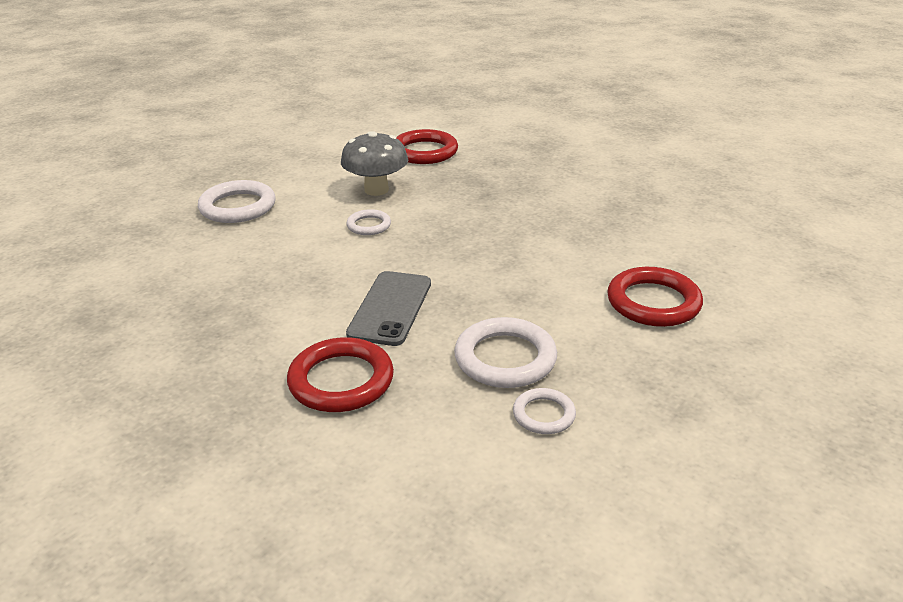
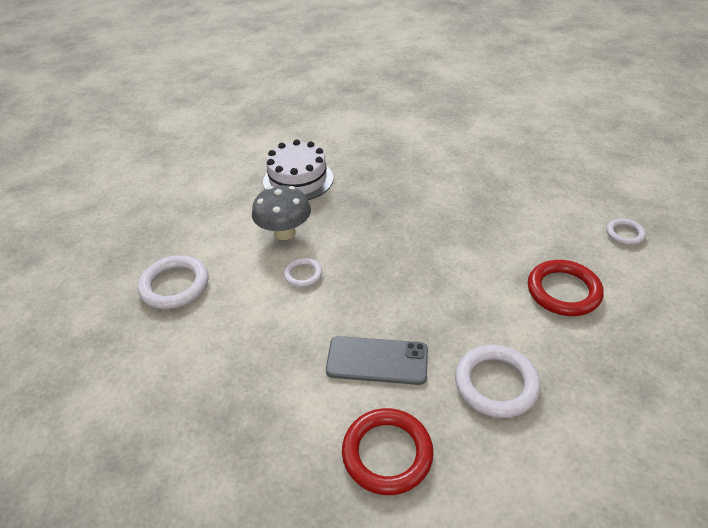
camera: 20 degrees left, 10 degrees up
grey phone [346,271,431,346] -> grey phone turned 75 degrees counterclockwise [326,336,428,385]
red ring [396,129,458,164] -> white cake [263,139,333,200]
white ring [513,388,576,434] -> white ring moved to [606,219,646,245]

